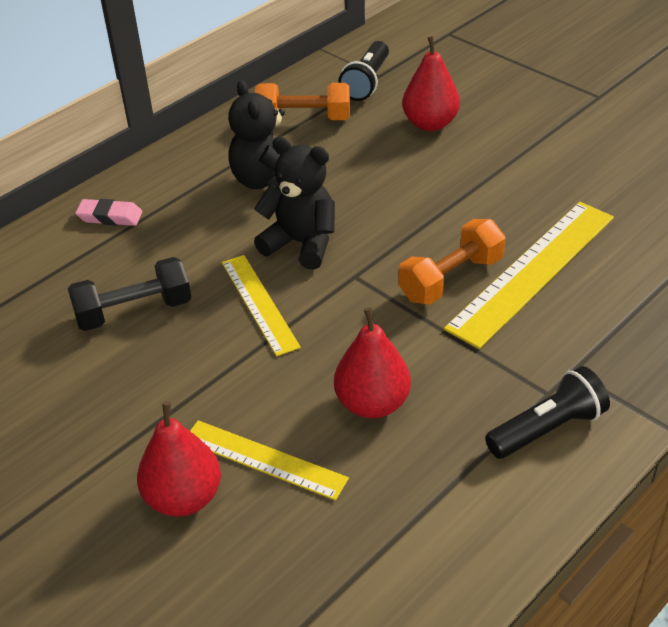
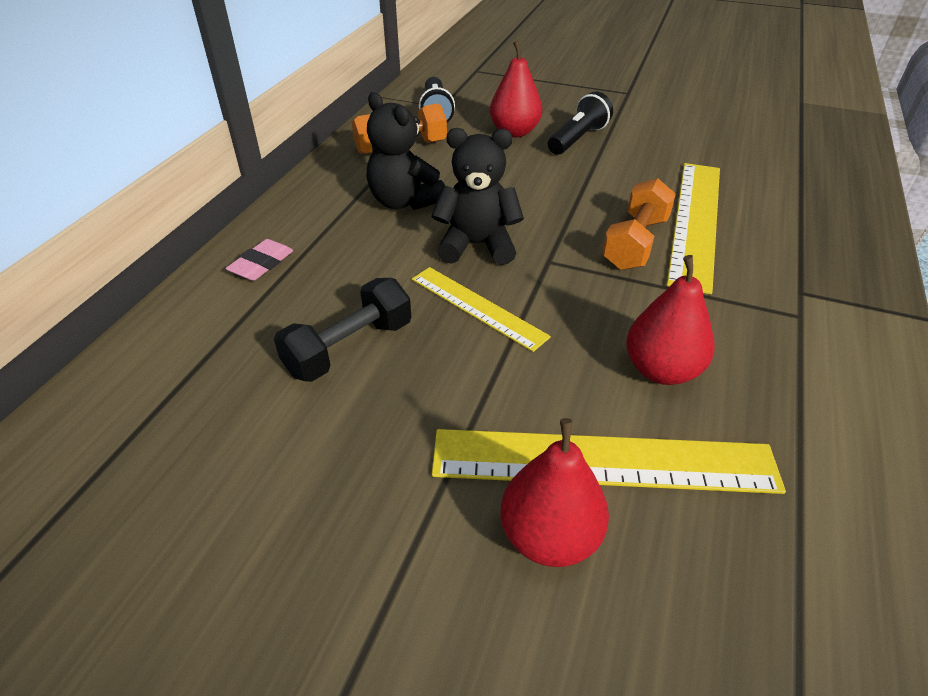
camera: 25 degrees left, 0 degrees up
pink eraser [75,199,142,226] -> pink eraser turned 45 degrees counterclockwise [226,239,293,281]
yellow ruler [190,420,349,500] -> yellow ruler [432,429,786,494], size x1.66
black flashlight [485,366,610,459] -> black flashlight moved to [548,91,613,155]

